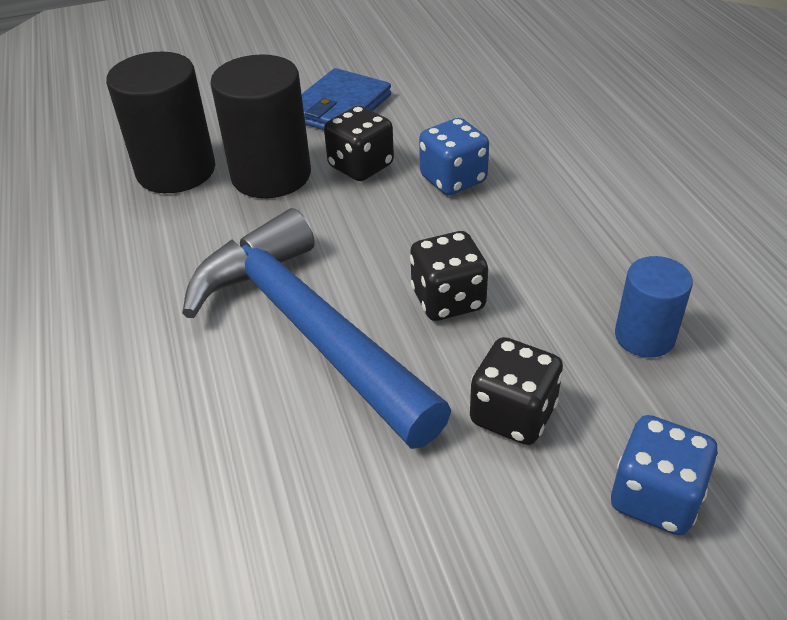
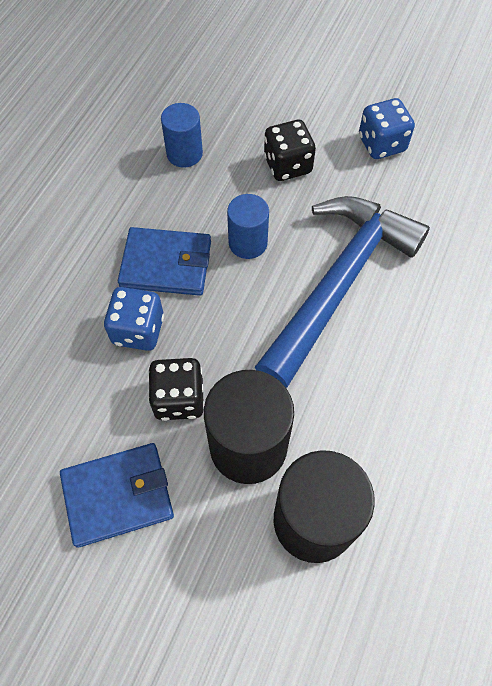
camera: 140 degrees left, 20 degrees up
blue hammer [182,208,451,449] -> blue hammer turned 150 degrees counterclockwise [255,196,430,388]
black dice [410,231,488,321] -> blue cylinder [227,194,269,259]
blue dice [611,415,718,535] -> blue dice moved to [359,98,415,159]
none -> blue wallet [118,227,211,296]

